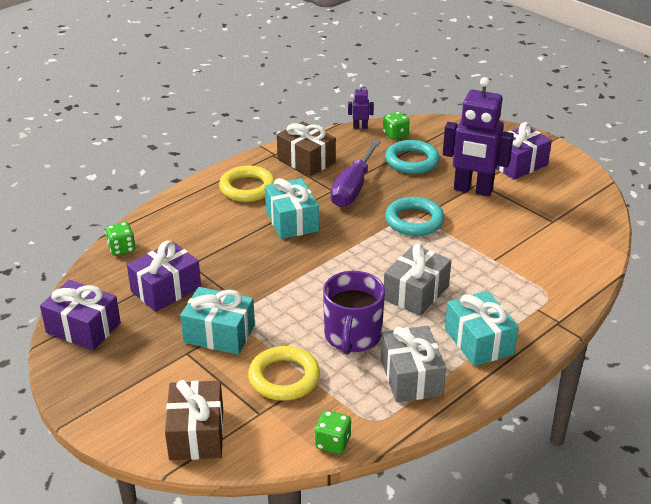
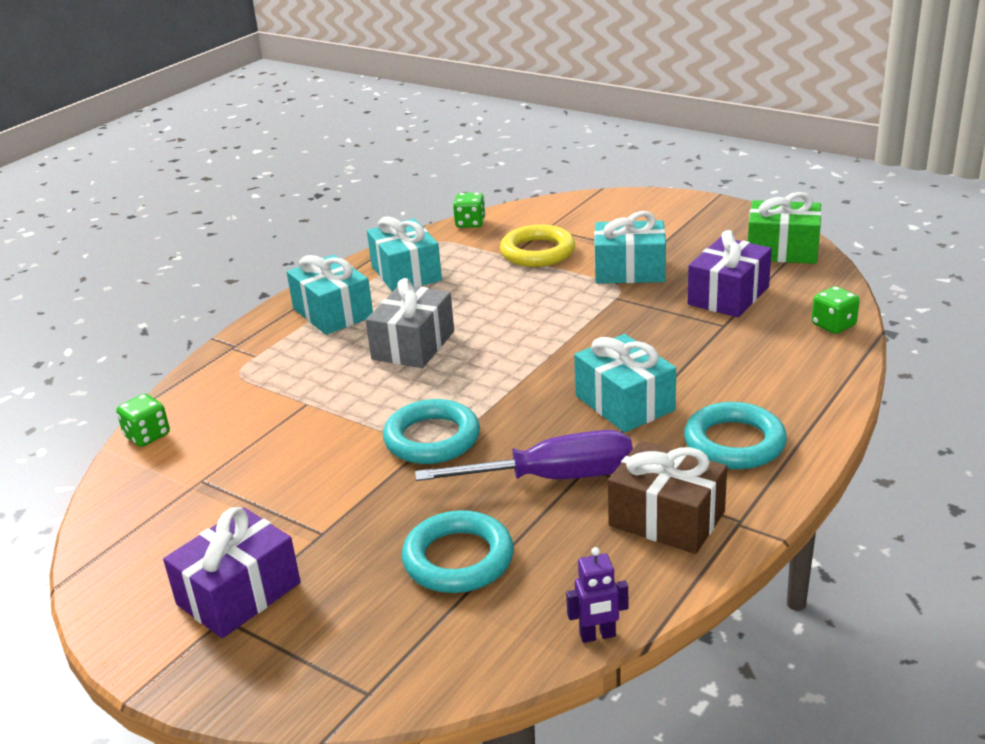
camera: 170 degrees right, 5 degrees down
purple gift [40,280,121,350] -> green gift [748,192,822,264]
brown gift [165,380,223,460] -> none
yellow ring [219,166,275,202] -> turquoise ring [684,402,787,469]
purple mug [323,271,385,355] -> none
purple screwdriver [331,140,380,207] -> purple screwdriver turned 75 degrees clockwise [415,430,633,481]
grey gift [381,326,446,402] -> turquoise gift [367,216,442,292]
green dice [383,112,410,140] -> green dice moved to [116,394,170,447]
purple robot [443,77,514,196] -> none

